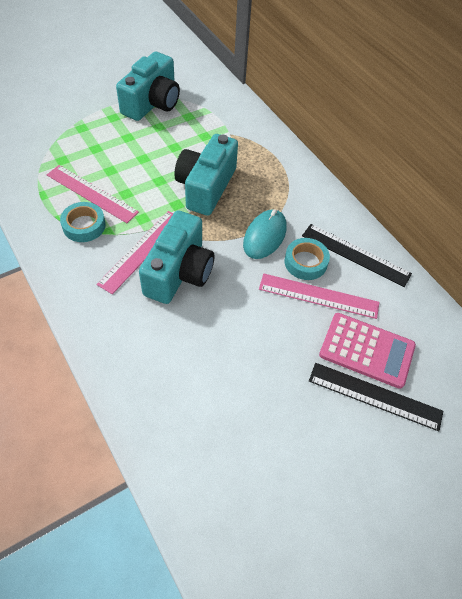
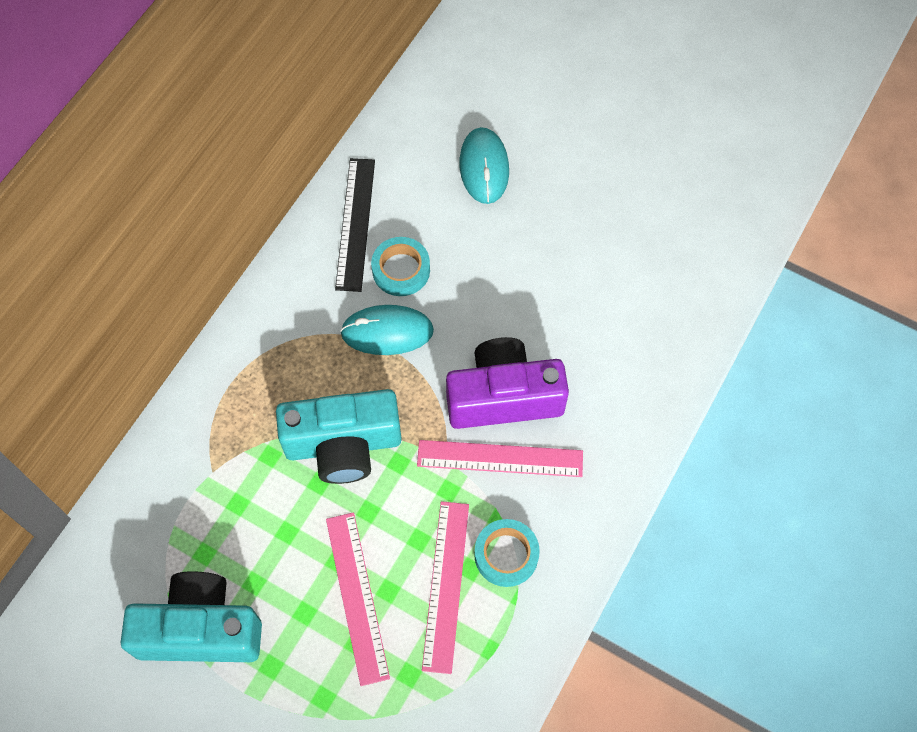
camera: 115 degrees left, 10 degrees up
turquoise camera [139,210,214,304] -> purple camera [446,337,569,429]
pink ruler [259,274,379,319] -> pink ruler moved to [326,512,390,686]
black ruler [309,363,443,431] -> none
pink calculator [319,313,416,389] -> turquoise mouse [460,127,509,204]

